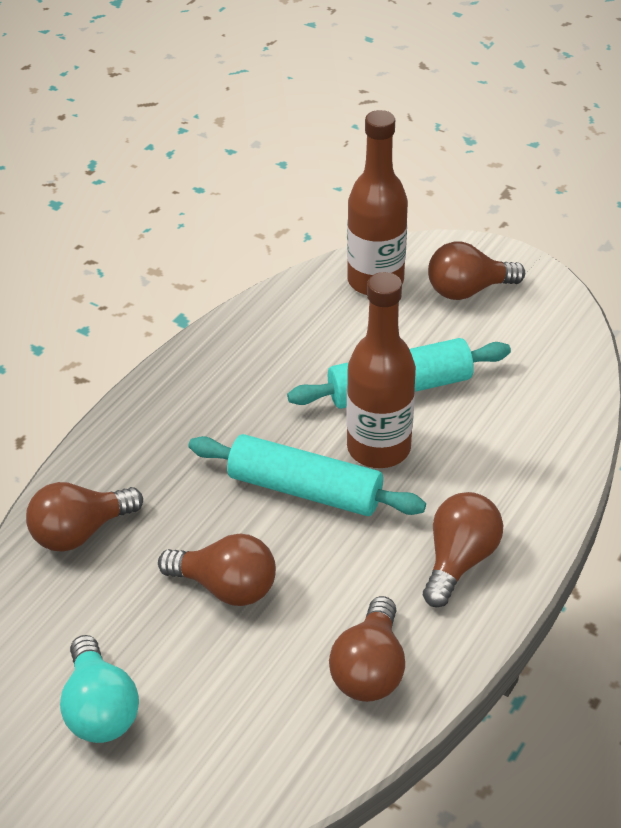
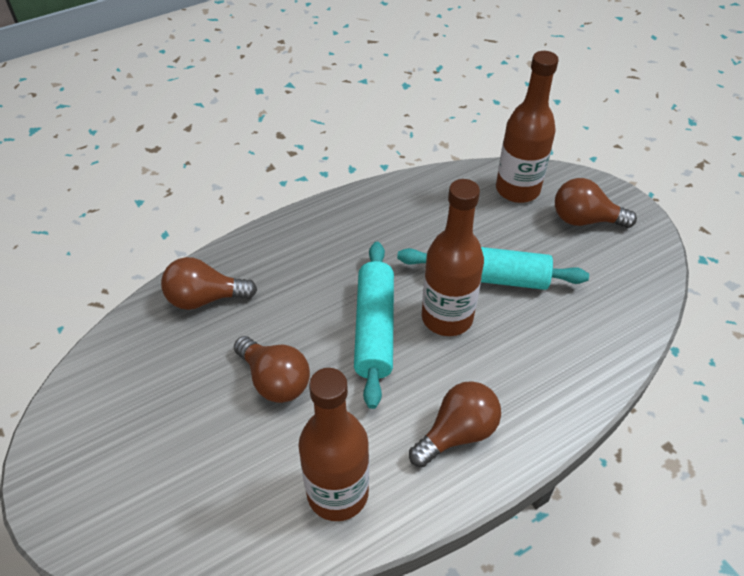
camera: 25 degrees right, 5 degrees up
turquoise light bulb [60,635,139,743] -> none
turquoise rolling pin [188,434,426,516] -> turquoise rolling pin turned 45 degrees clockwise [354,242,394,409]
brown light bulb [329,596,405,702] -> brown bottle [298,368,369,521]

